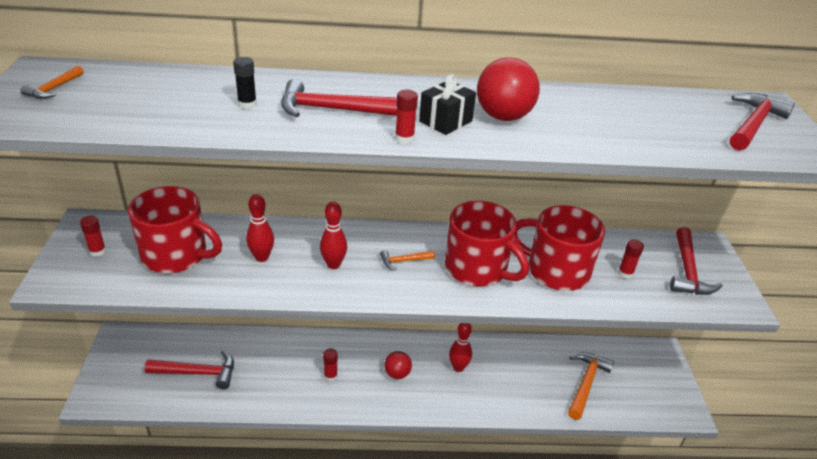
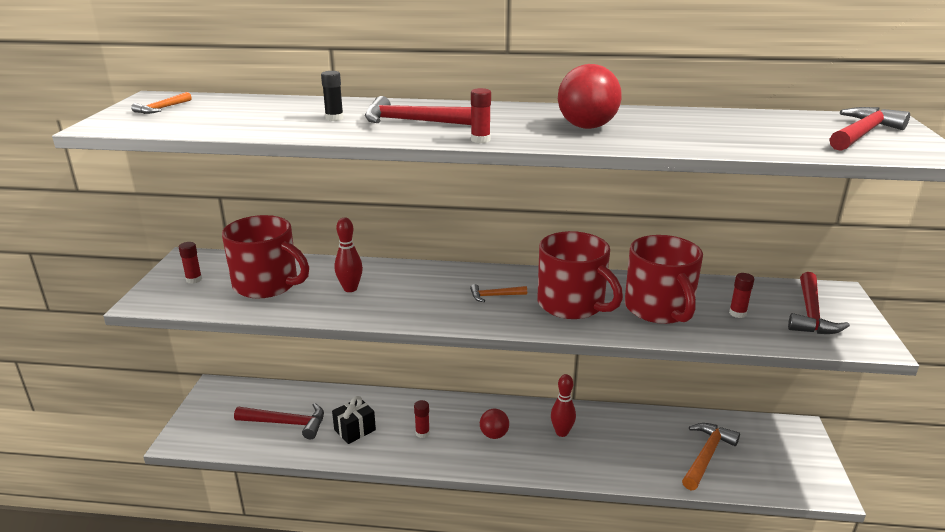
camera: 10 degrees right, 10 degrees down
red bowling pin [320,201,347,269] -> none
black gift [419,74,476,135] -> black gift moved to [332,396,376,444]
red mug [513,205,605,291] -> red mug turned 135 degrees counterclockwise [625,235,703,324]

